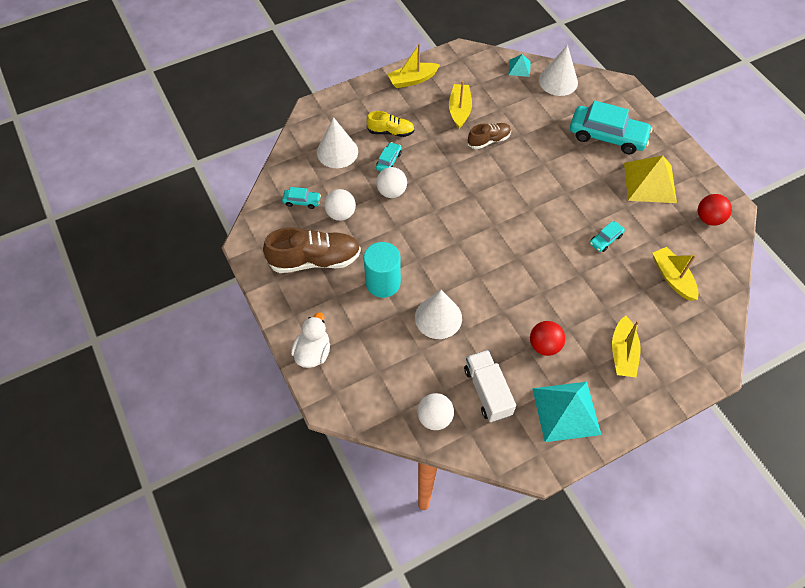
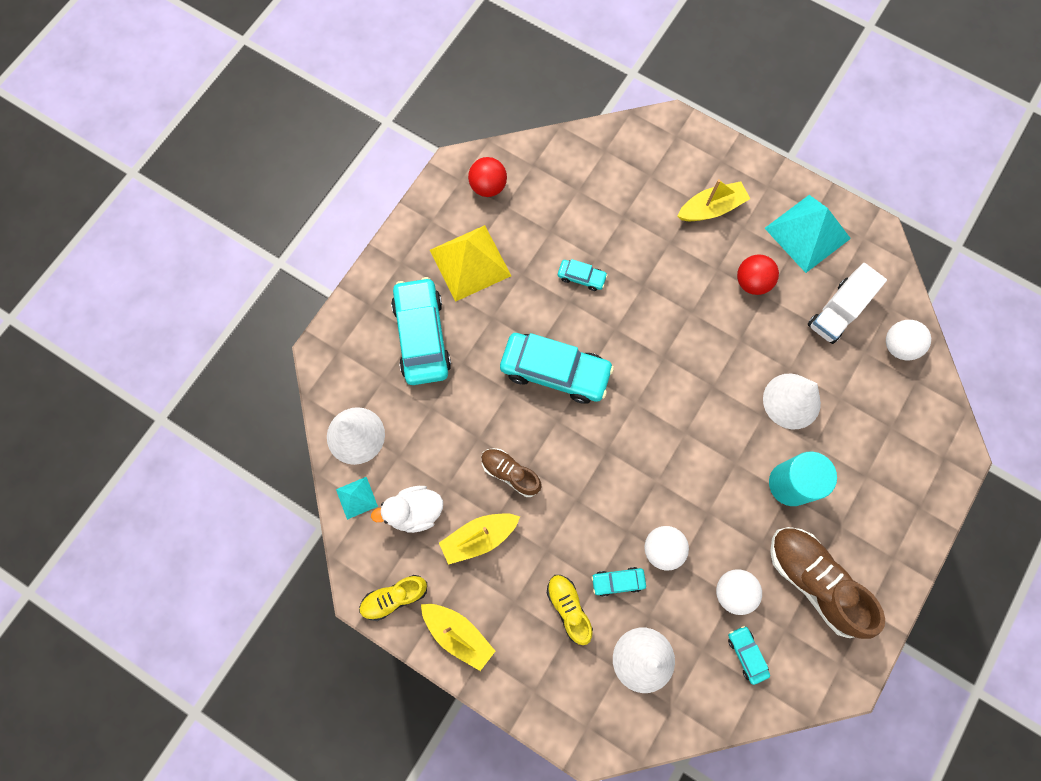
camera: 120 degrees left, 15 degrees up
white duck [291,312,330,368] -> white duck moved to [371,486,443,533]
yellow boat [652,247,699,301] -> none
none -> yellow shoe [359,575,427,621]
none -> turquoise car [500,333,614,403]

